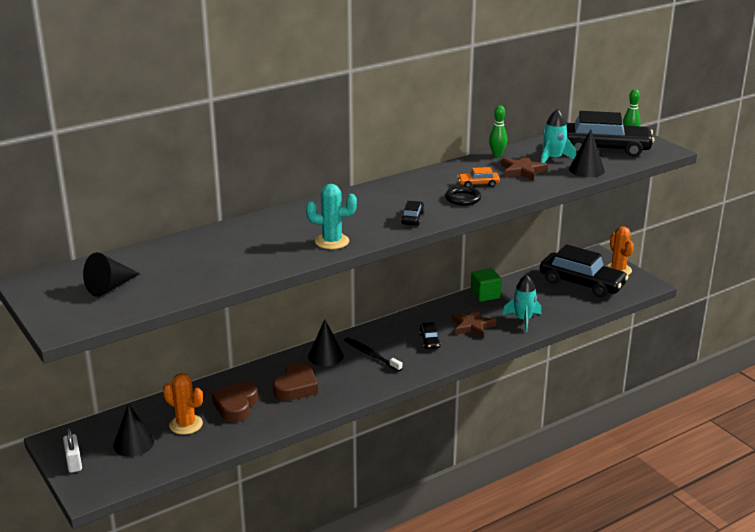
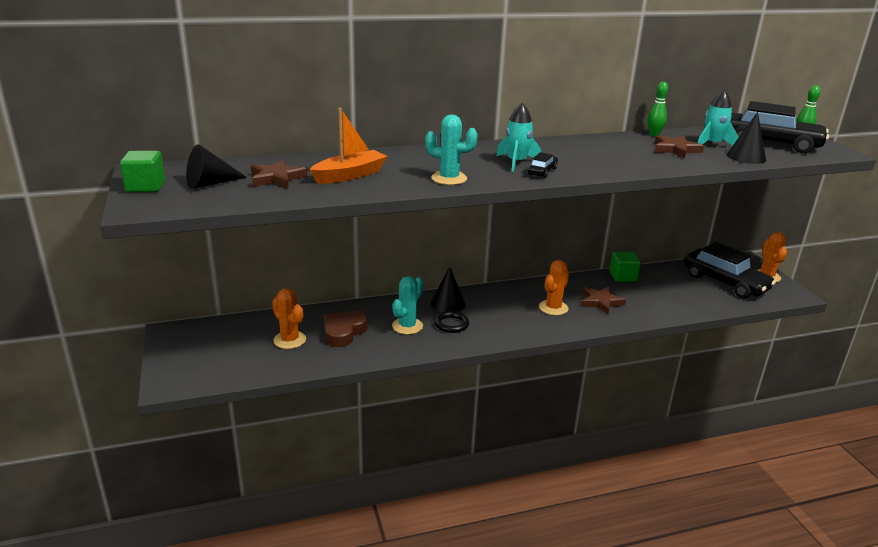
camera: 15 degrees right, 0 degrees up
white padlock [63,427,82,473] -> none
black cone [113,403,154,457] -> none
brown heart [273,363,318,401] -> turquoise cactus [392,276,423,335]
black toothbrush [344,338,403,372] -> none
black car [419,322,441,349] -> orange cactus [539,260,570,315]
black ring [445,186,481,206] -> black ring moved to [434,311,469,333]
orange car [457,167,500,187] -> none
turquoise rocket [503,275,541,332] -> turquoise rocket moved to [496,103,541,172]
none -> green cube [120,151,165,192]
none -> brown star [251,160,307,189]
none -> orange boat [310,108,388,184]

